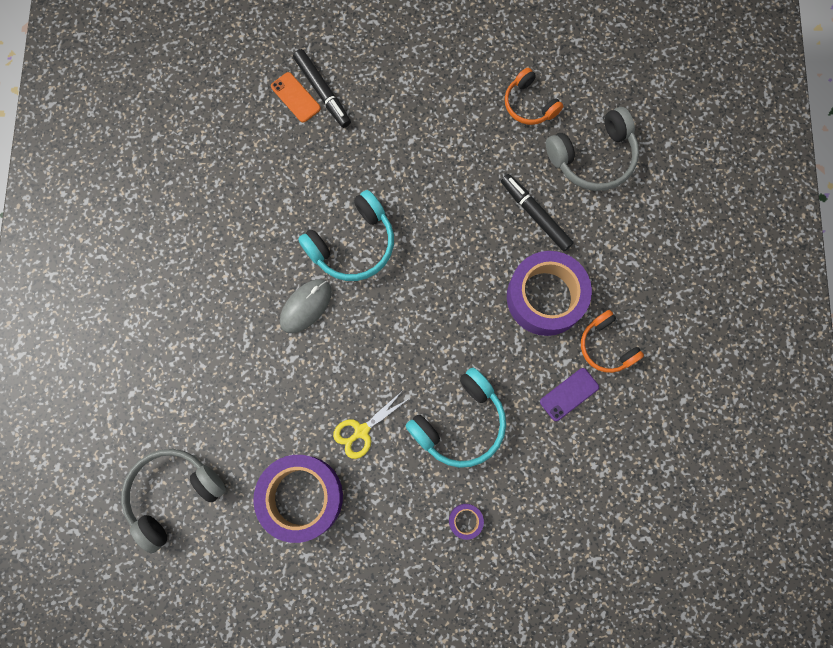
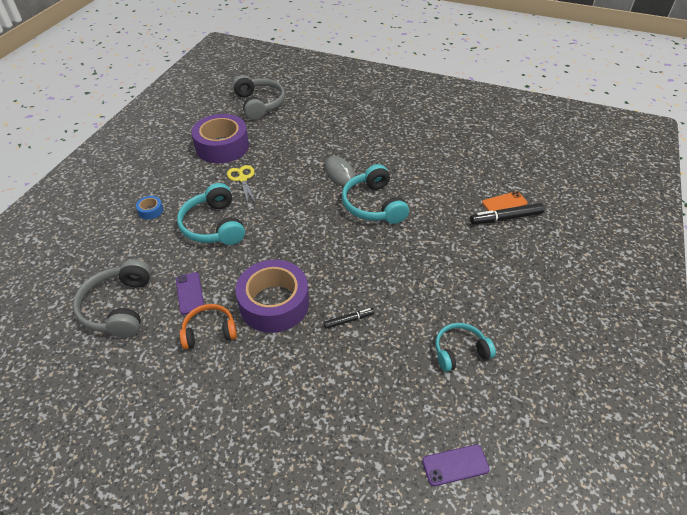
camera: 110 degrees right, 30 degrees down
purple tape [449,504,484,540] -> blue tape [136,196,164,220]
black marker [501,174,574,251] -> black marker [324,308,374,329], size x0.58
orange headphones [505,68,563,125] -> turquoise headphones [435,323,496,372]
grey headphones [546,107,639,191] -> grey headphones moved to [73,259,151,338]
none -> purple phone [422,444,490,486]

